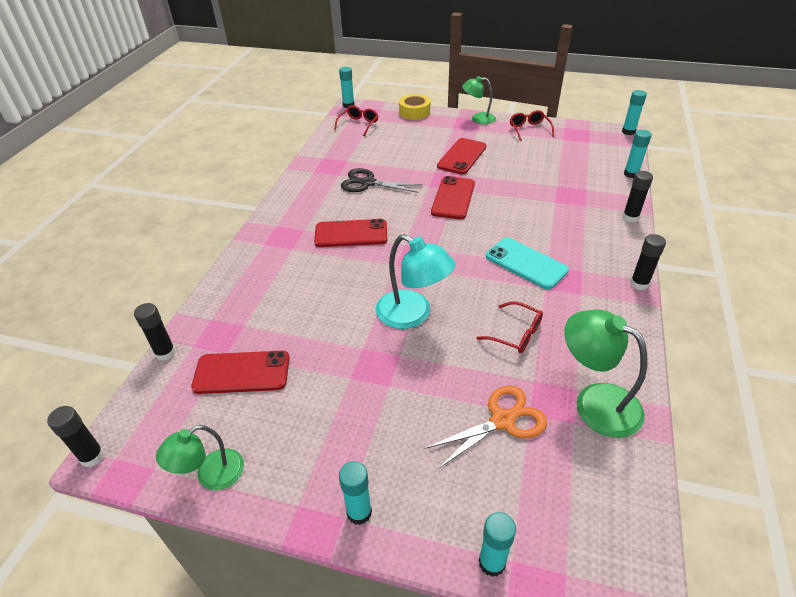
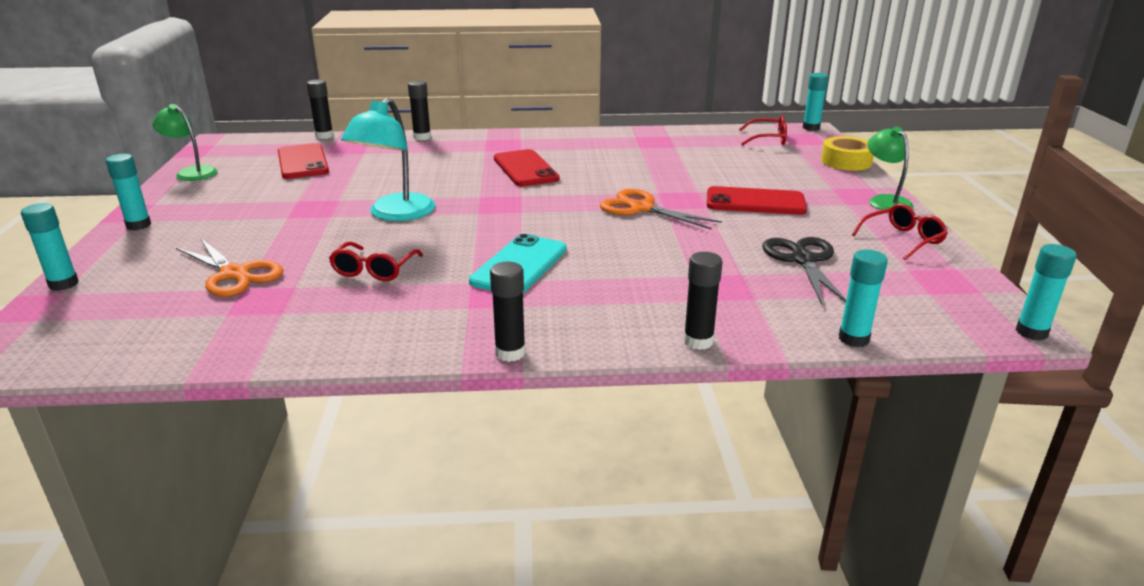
camera: 70 degrees right, 15 degrees down
black glue stick [47,406,105,467] -> black glue stick moved to [408,81,431,140]
black scissors [341,168,422,193] -> black scissors moved to [762,237,846,305]
red phone [431,176,475,219] -> orange scissors [600,189,722,229]
green lamp [564,309,647,438] -> none

